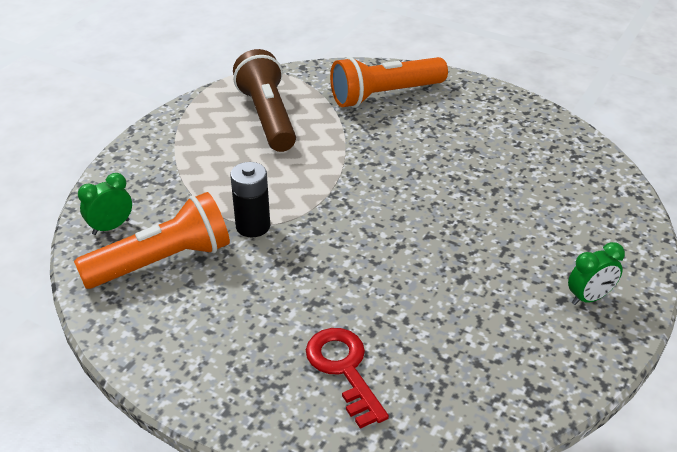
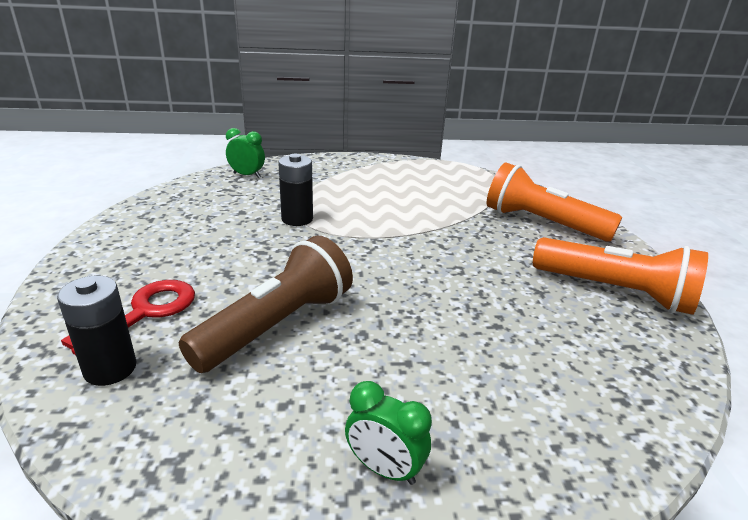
camera: 55 degrees right, 10 degrees down
orange flashlight [74,192,230,289] -> orange flashlight moved to [533,237,708,315]
brown flashlight [233,49,296,152] -> brown flashlight moved to [179,236,353,373]
none -> black battery [57,276,137,386]

